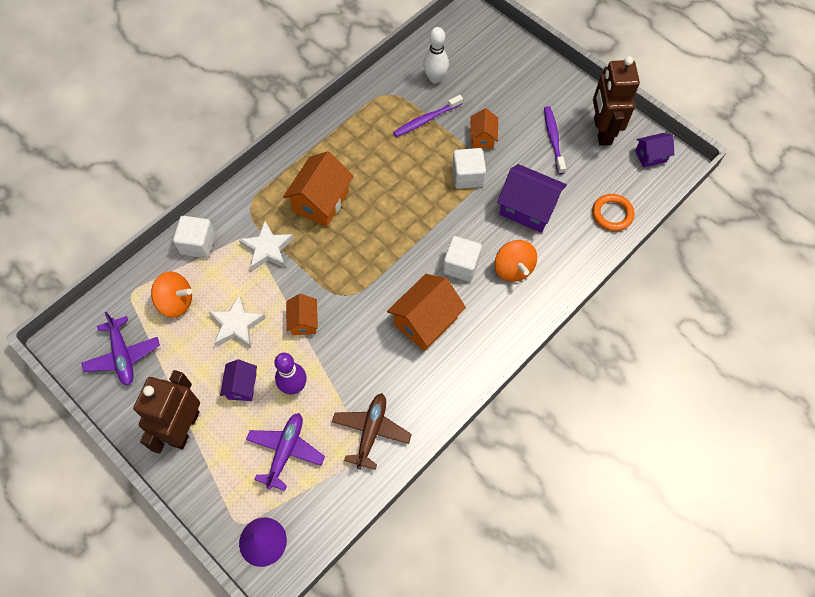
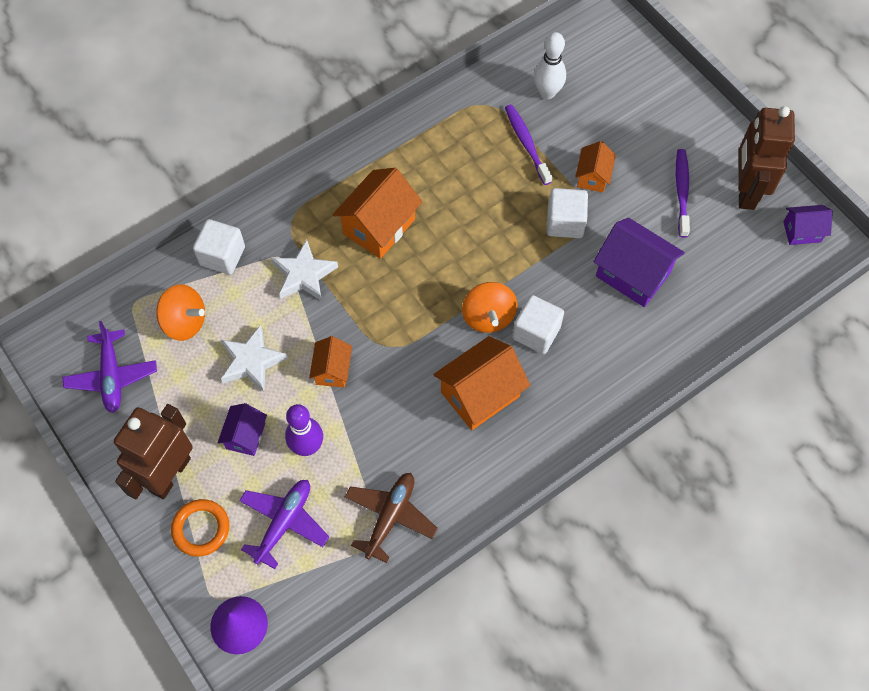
camera: 10 degrees right, 0 degrees up
purple toothbrush [393,95,463,137] -> purple toothbrush turned 90 degrees clockwise [505,105,552,185]
orange spinning top [495,240,537,282] -> orange spinning top moved to [462,282,517,333]
orange ring [592,194,635,231] -> orange ring moved to [171,499,229,556]

